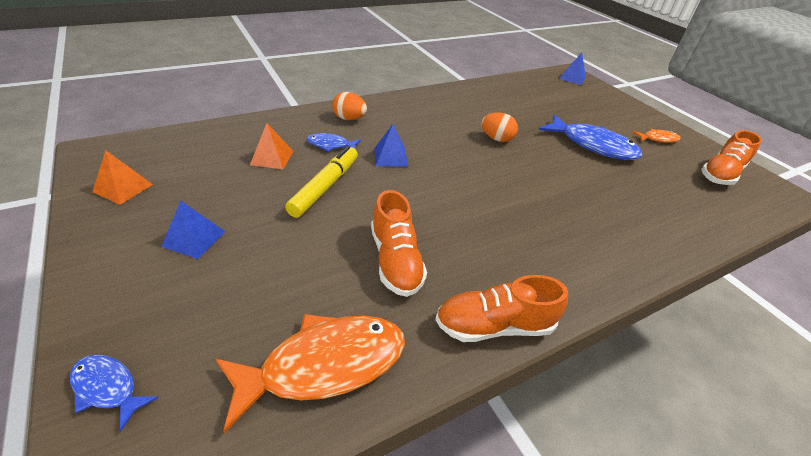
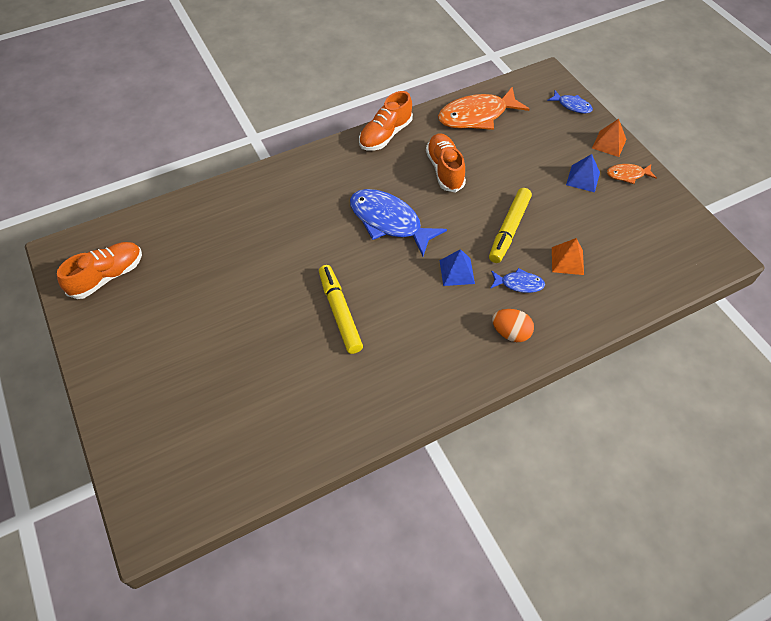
camera: 175 degrees left, 15 degrees up
orange pyramid [92,150,153,205] -> orange pyramid moved to [592,119,627,157]
orange shoe [435,275,568,342] -> orange shoe turned 135 degrees clockwise [359,91,413,150]
orange egg [482,113,518,142] -> yellow marker [319,265,363,354]
blue fish [539,114,642,160] -> blue fish moved to [350,189,447,256]
blue pyramid [559,52,586,85] -> none
orange fish [633,129,681,143] -> orange fish moved to [607,164,657,184]

